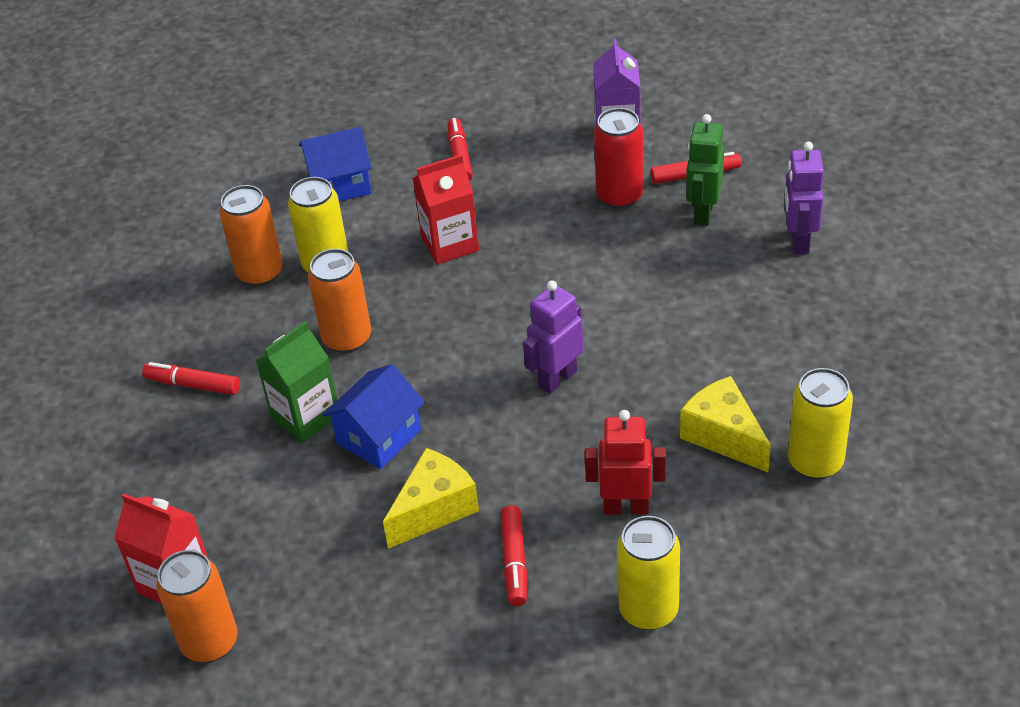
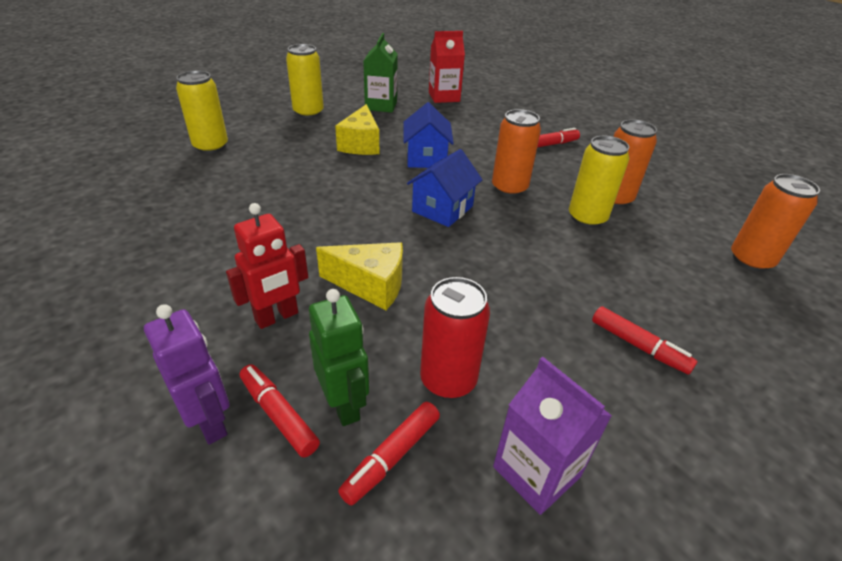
camera: 135 degrees right, 5 degrees down
orange can [156,550,238,662] -> orange can moved to [731,174,820,271]
green carton [256,321,337,443] -> green carton moved to [363,33,398,113]
blue house [299,127,372,202] -> blue house moved to [407,149,483,227]
red carton [413,154,479,264] -> none
red marker [501,505,527,606] -> red marker moved to [240,364,320,458]
purple robot [523,281,583,394] -> none
red robot [585,410,666,515] -> red robot moved to [226,203,308,329]
yellow cheese [680,376,771,472] -> yellow cheese moved to [316,242,403,310]
yellow can [788,368,853,479] -> yellow can moved to [286,44,324,118]

